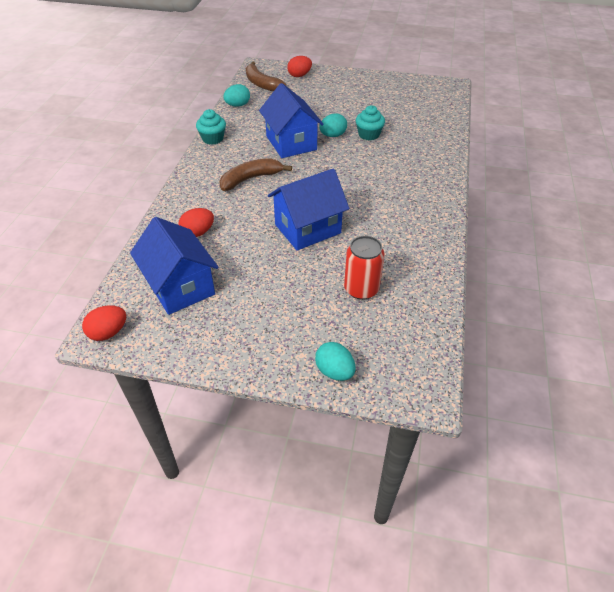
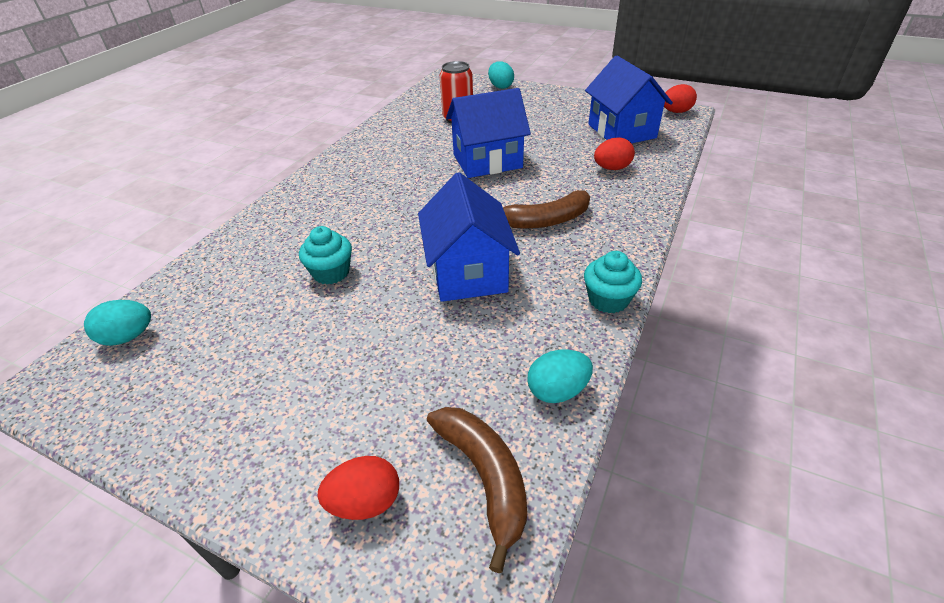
camera: 165 degrees left, 5 degrees down
turquoise egg [319,113,347,137] -> turquoise egg moved to [84,300,151,346]

